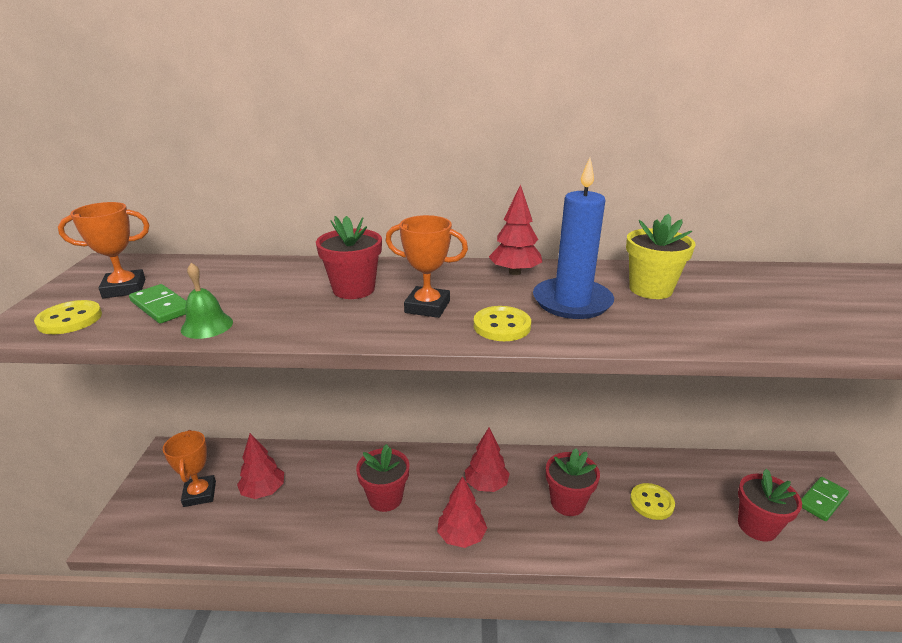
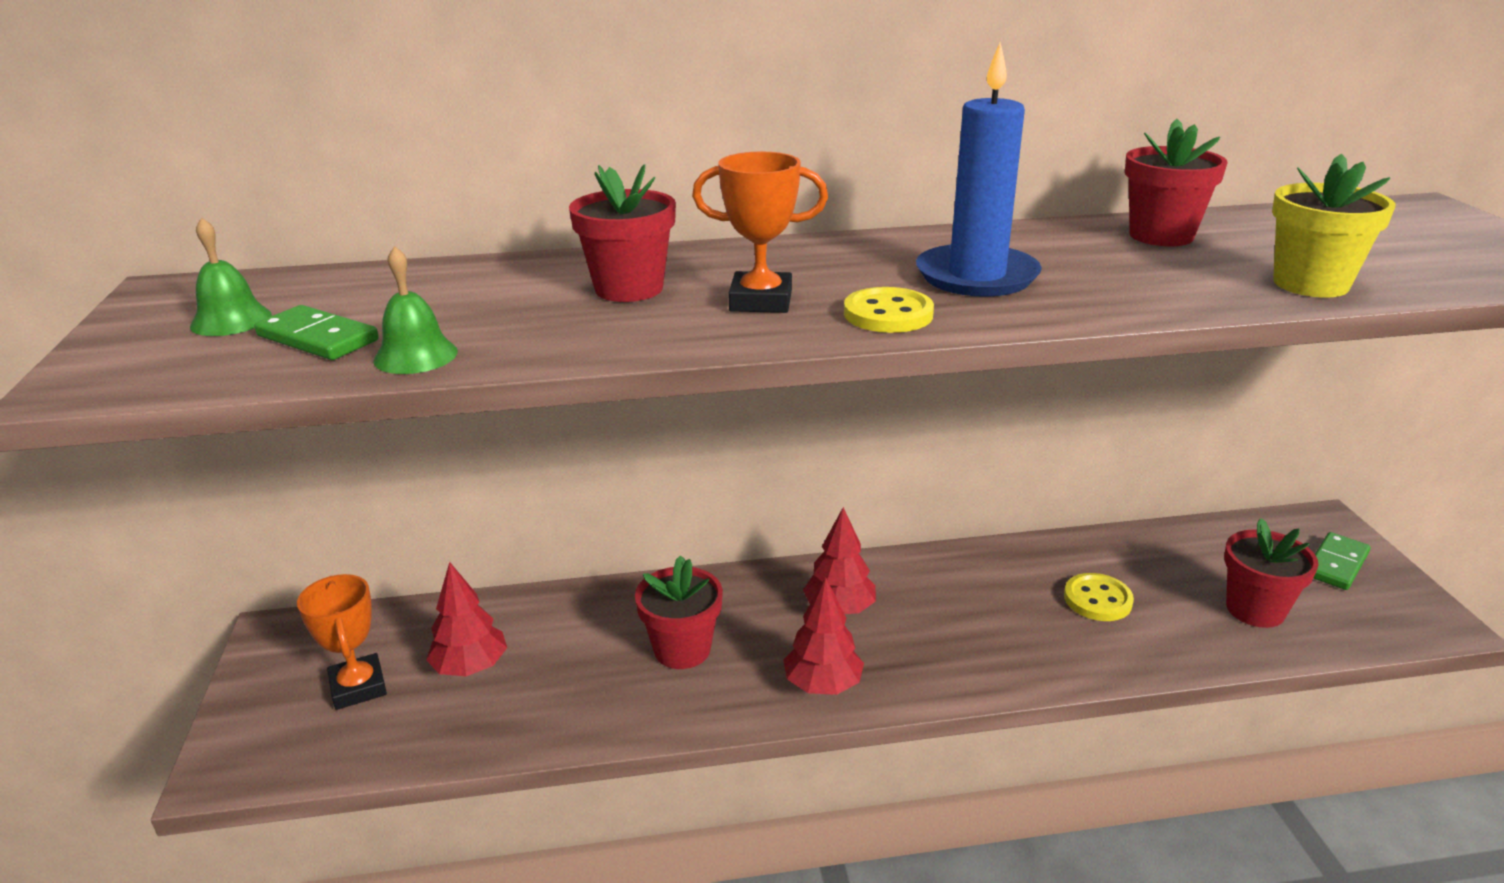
camera: 10 degrees left, 0 degrees up
yellow button [34,300,102,334] -> none
orange trophy [58,202,149,298] -> green bell [190,217,272,336]
red tree [489,185,542,275] -> none
red flower pot [546,448,600,516] -> red flower pot moved to [1125,119,1228,246]
yellow flower pot [626,213,696,299] -> yellow flower pot moved to [1272,154,1396,298]

